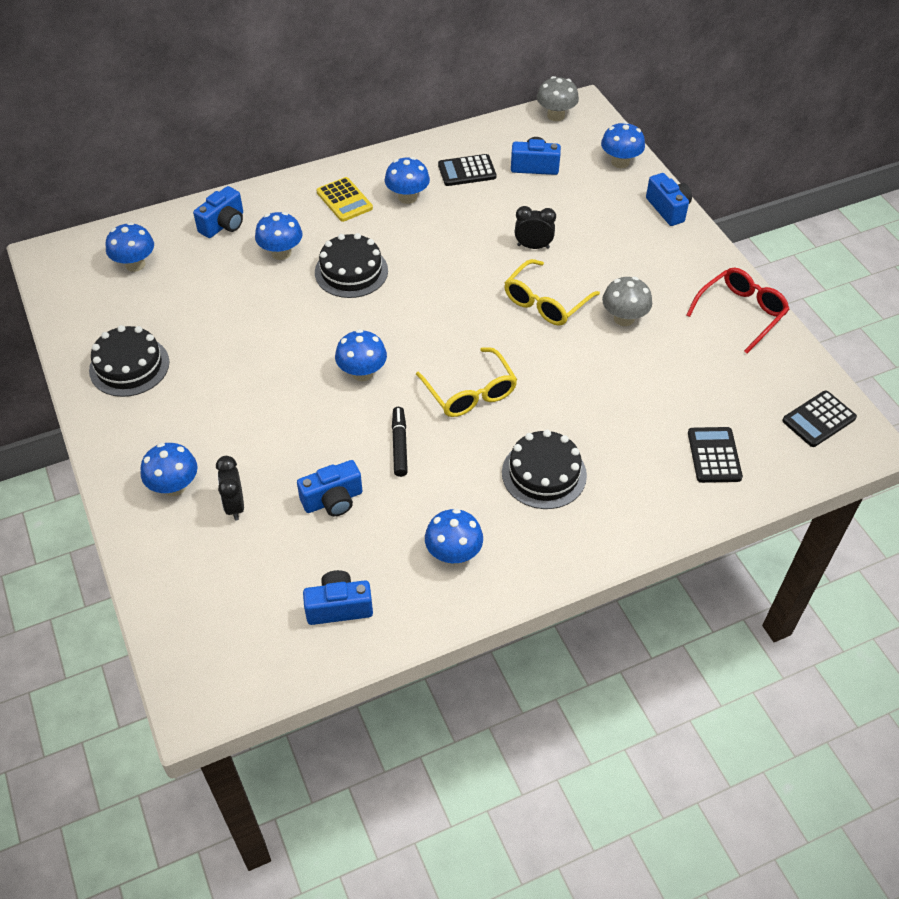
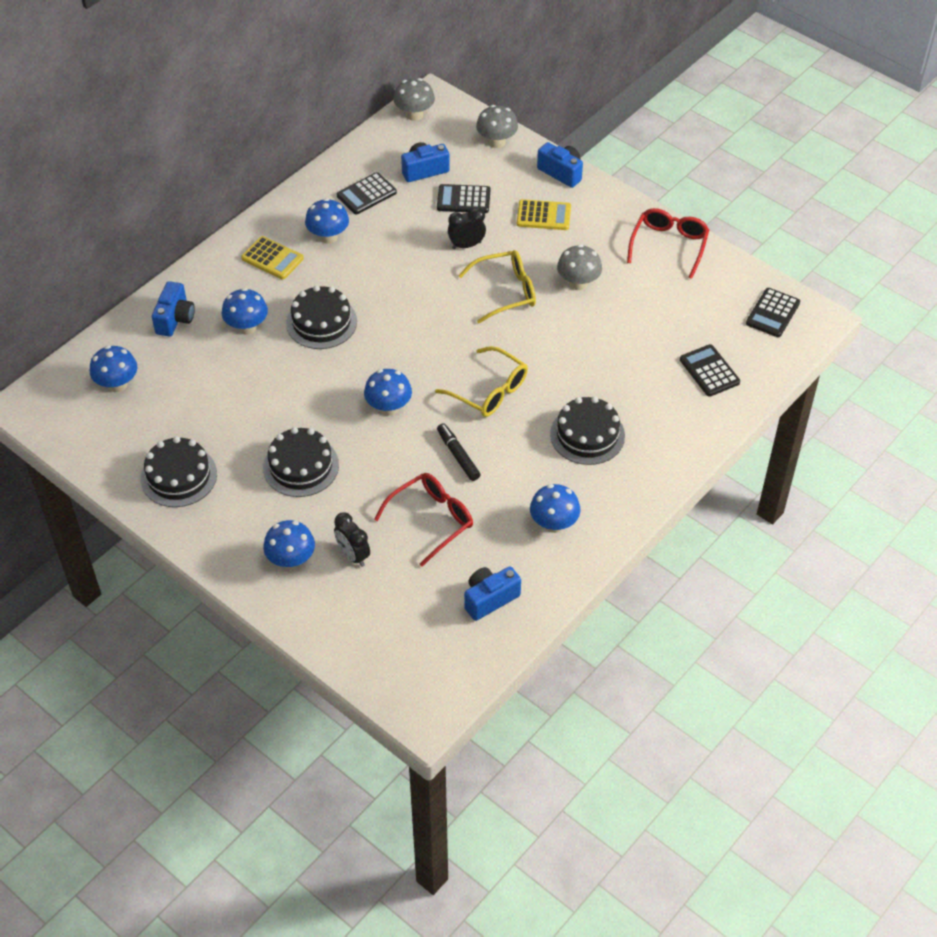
camera: 25 degrees left, 0 degrees up
blue camera [297,460,362,516] -> red glasses [374,473,473,567]
yellow glasses [504,259,600,326] -> yellow glasses turned 120 degrees counterclockwise [458,250,536,323]
blue mushroom [601,122,645,168] -> grey mushroom [476,105,518,148]
none -> black cake [263,427,339,497]
none -> black calculator [437,184,490,213]
none -> yellow calculator [517,199,571,230]

